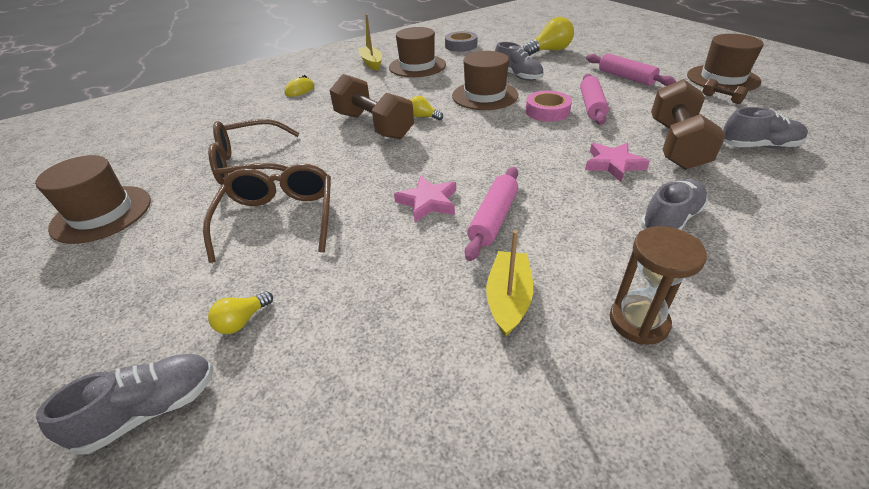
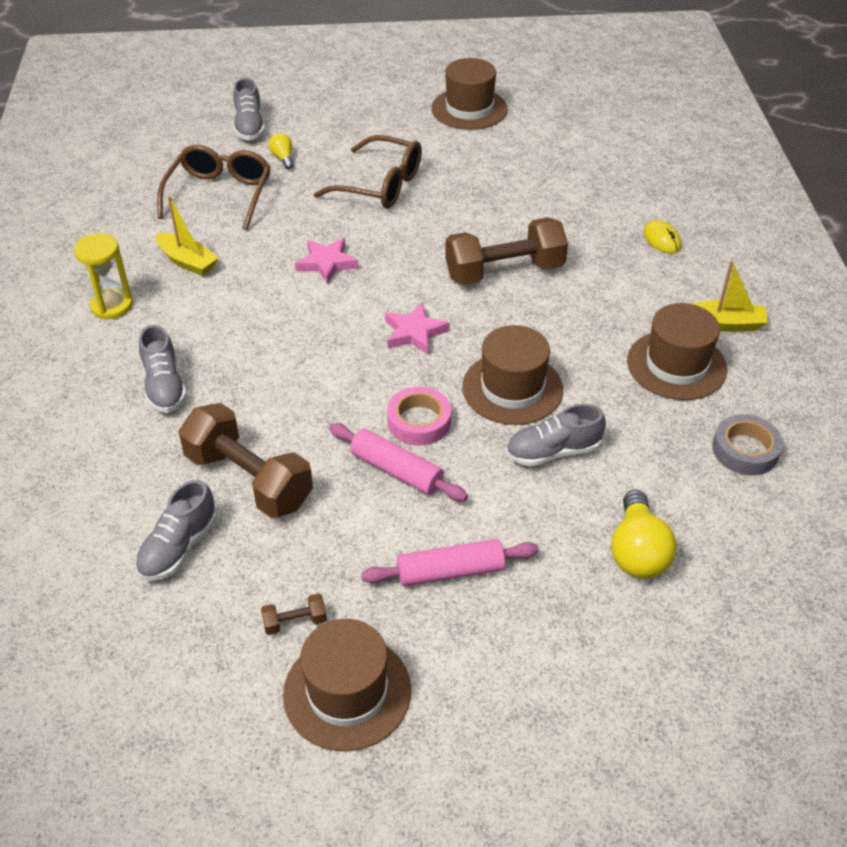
camera: 115 degrees right, 5 degrees up
brown glasses [208,119,299,185] -> brown glasses moved to [157,145,271,230]
yellow light bulb [411,96,443,120] -> none
pink rolling pin [465,167,518,261] -> none
pink star [585,142,650,182] -> pink star moved to [385,302,449,355]
brown hourglass [610,226,707,345] -> yellow hourglass [74,233,133,319]

